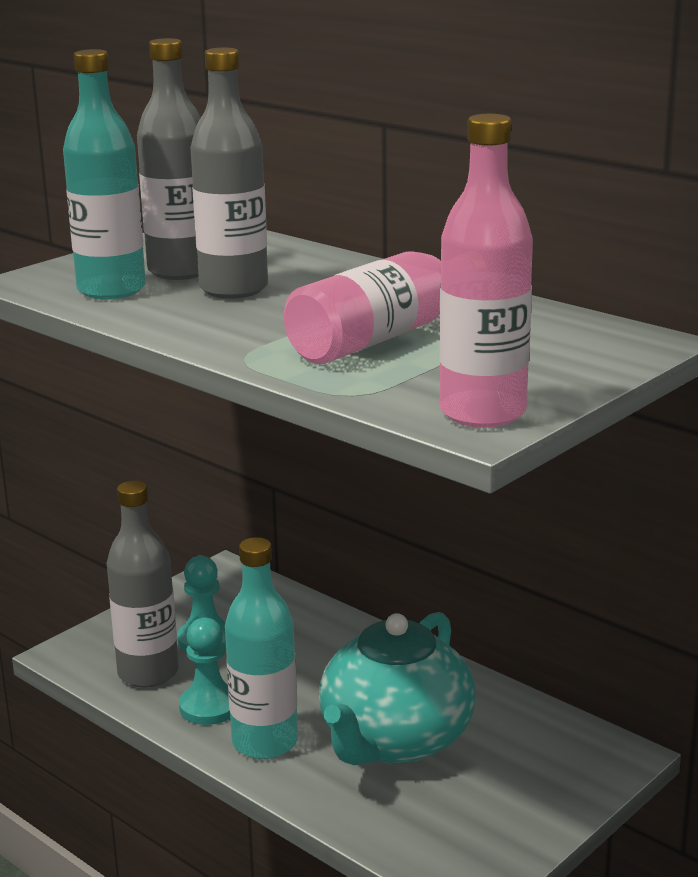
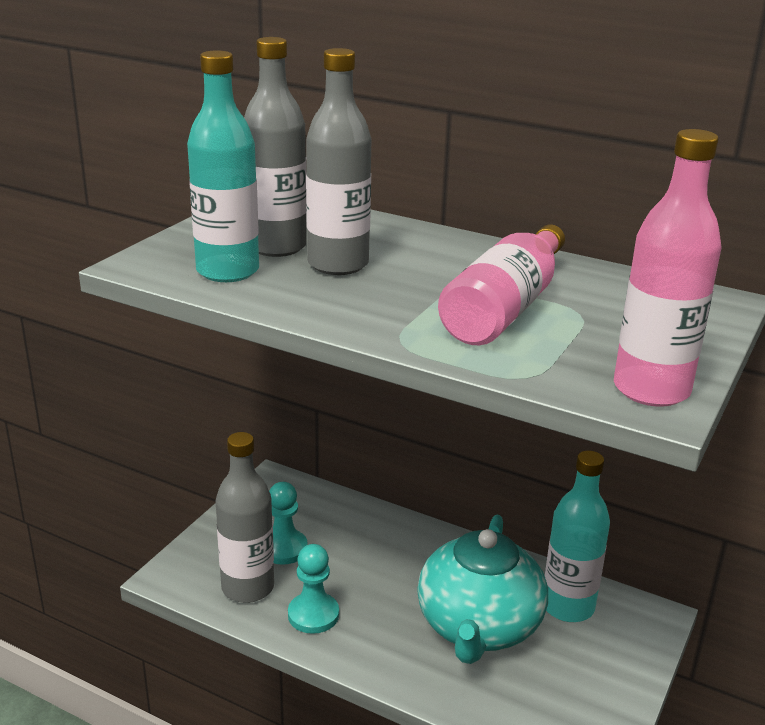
camera: 15 degrees left, 5 degrees up
turquoise bottle [225,537,298,759] -> turquoise bottle moved to [545,451,610,622]

